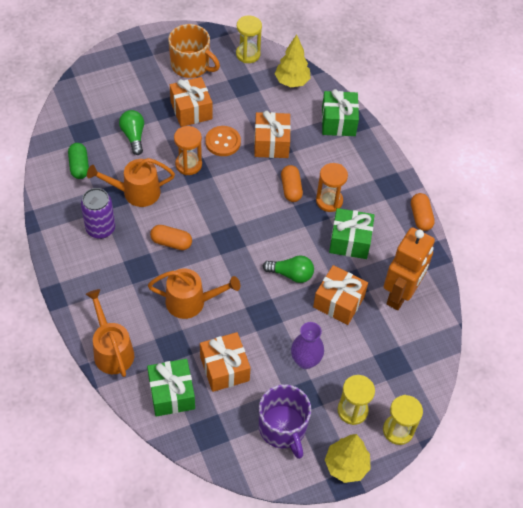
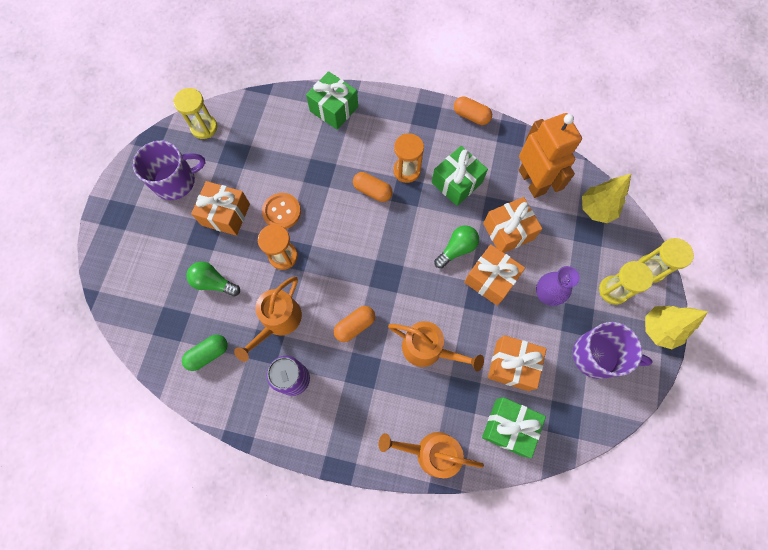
camera: 50 degrees left, 15 degrees up
green capsule [68,143,89,179] -> green capsule turned 60 degrees counterclockwise [182,335,228,371]
orange watering can [148,269,240,319] -> orange watering can turned 75 degrees clockwise [388,321,484,372]
orange mug [168,24,220,78] -> purple mug [133,141,206,200]
orange gift [254,111,291,158] -> orange gift moved to [464,244,525,306]
yellow tree [275,35,311,87] -> yellow tree moved to [582,174,631,223]

